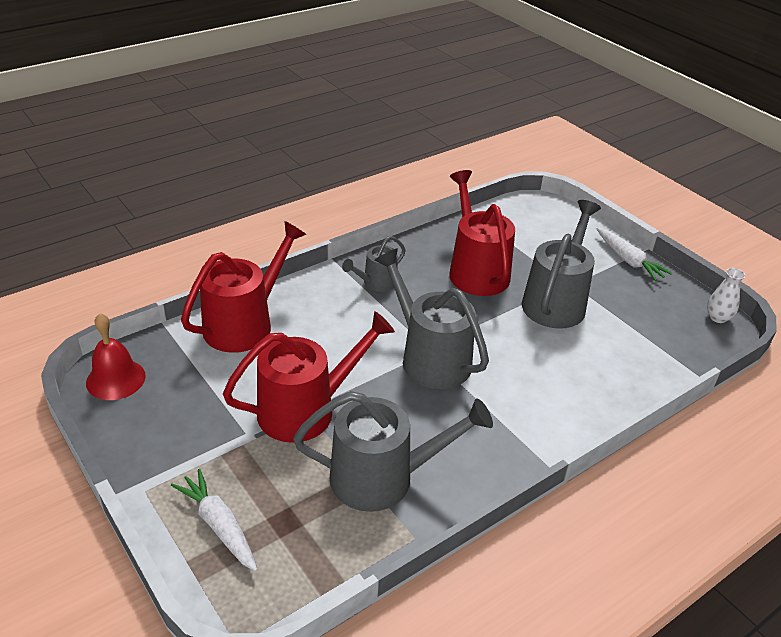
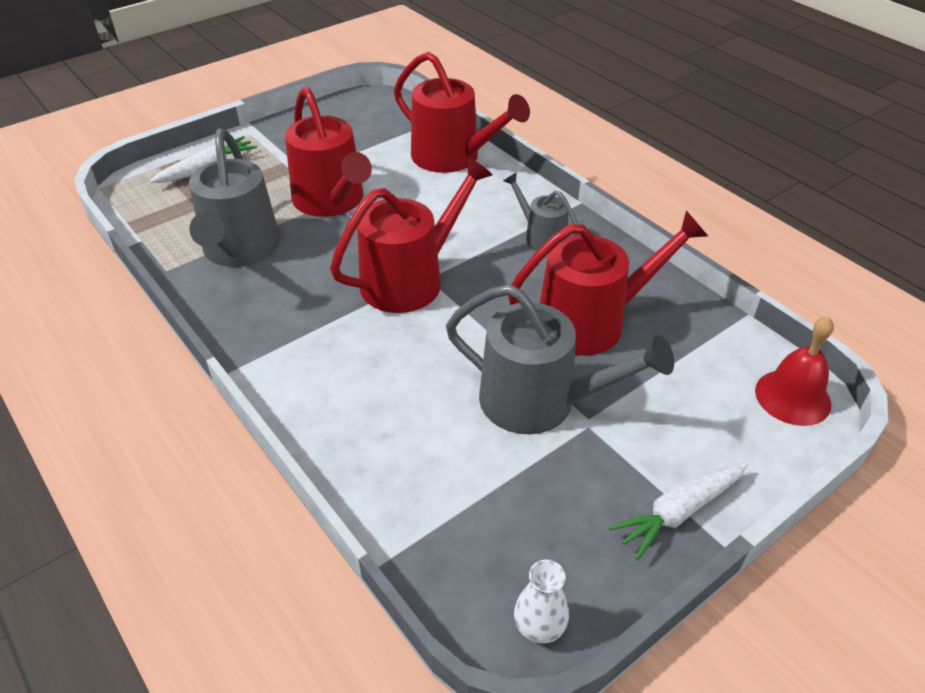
camera: 90 degrees right, 5 degrees up
red bell [86,313,146,400] -> red bell moved to [755,316,834,426]
grey watering can [374,248,489,389] -> red watering can [330,157,493,313]

